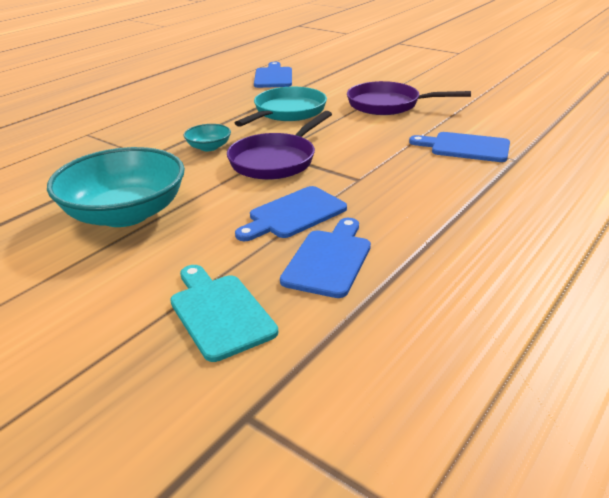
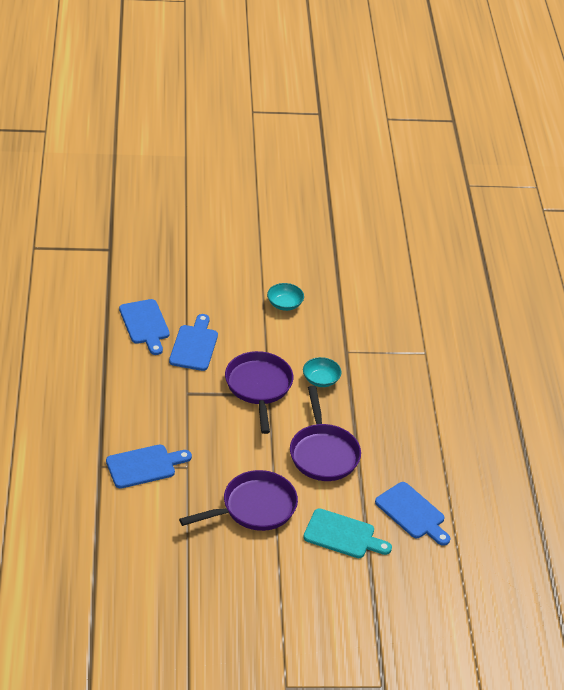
camera: 135 degrees right, 10 degrees up
turquoise bowl [47,147,185,227] -> turquoise bowl [267,283,304,311], size x0.44
turquoise cutting board [170,265,278,362] -> turquoise cutting board moved to [303,508,392,558]
turquoise pan [235,87,327,127] -> purple pan [290,386,361,481]

